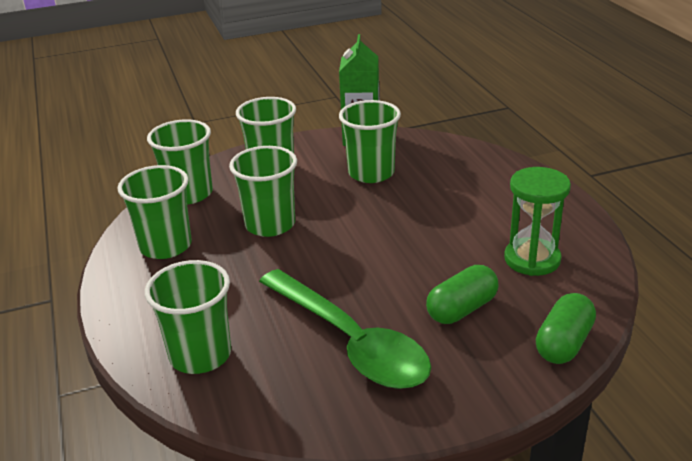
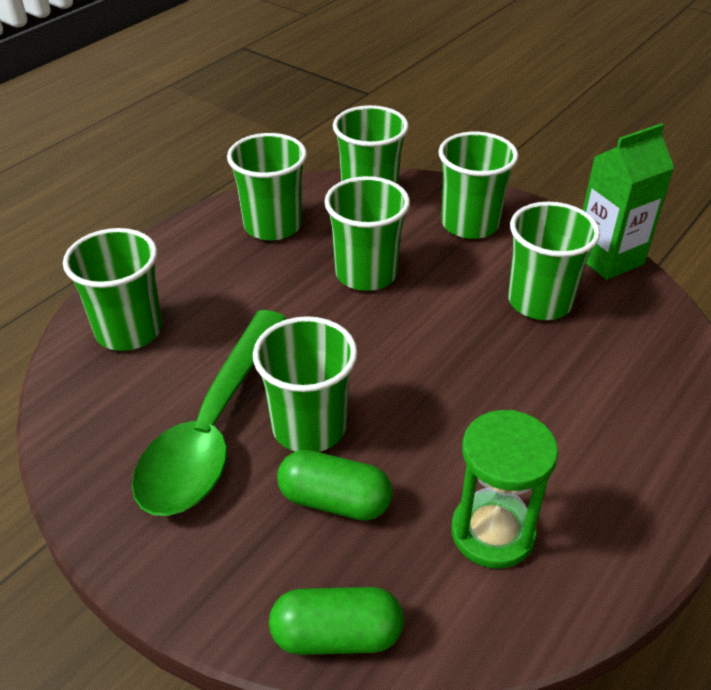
camera: 55 degrees right, 10 degrees up
none -> green cup [253,316,358,452]

